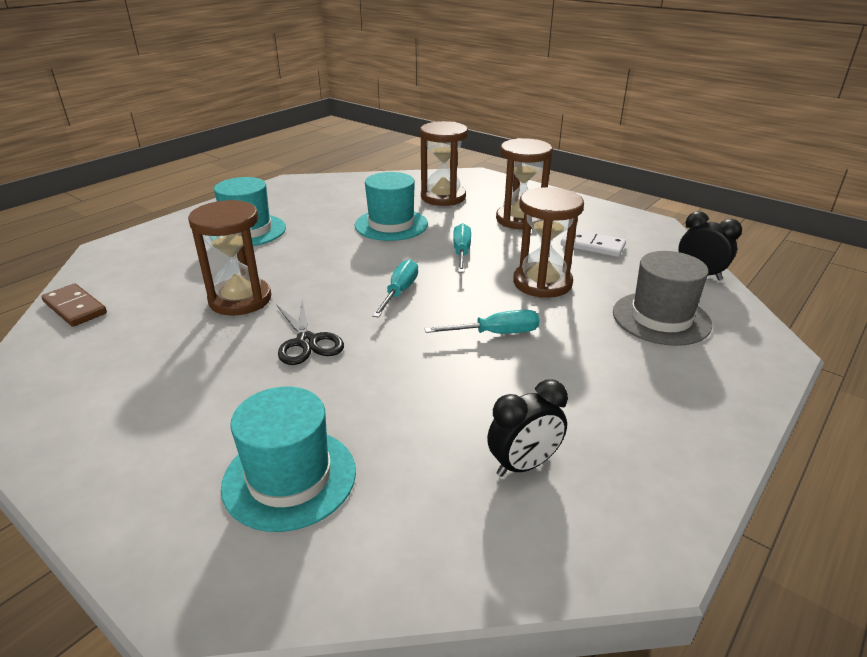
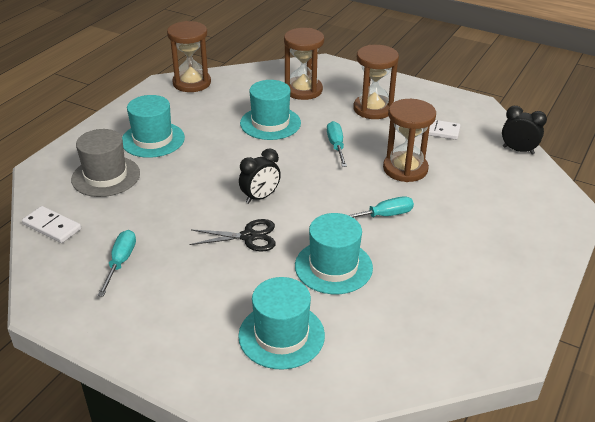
camera: 10 degrees left, 5 degrees up
brown domino [41,283,107,327] -> white domino [22,206,81,243]
brown hourglass [188,200,271,316] -> brown hourglass moved to [167,21,211,92]
black scissors [277,300,344,365] -> black scissors turned 60 degrees counterclockwise [189,219,276,251]
turquoise screwdriver [372,259,418,318] -> turquoise screwdriver moved to [98,230,136,296]
black clock [487,380,568,477] -> black clock moved to [239,149,281,204]
grey hat [613,251,712,346] -> grey hat moved to [71,129,140,197]
none -> turquoise hat [295,213,373,294]

